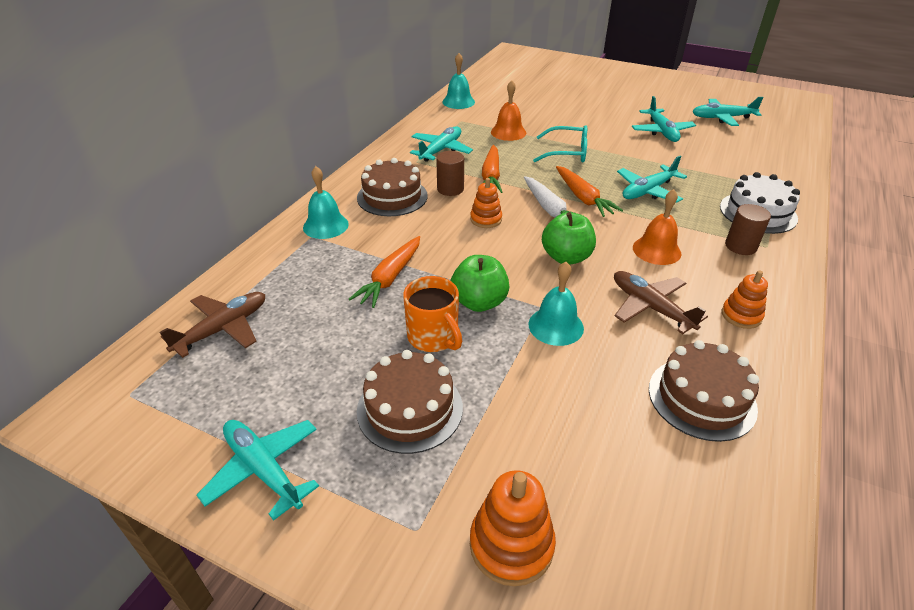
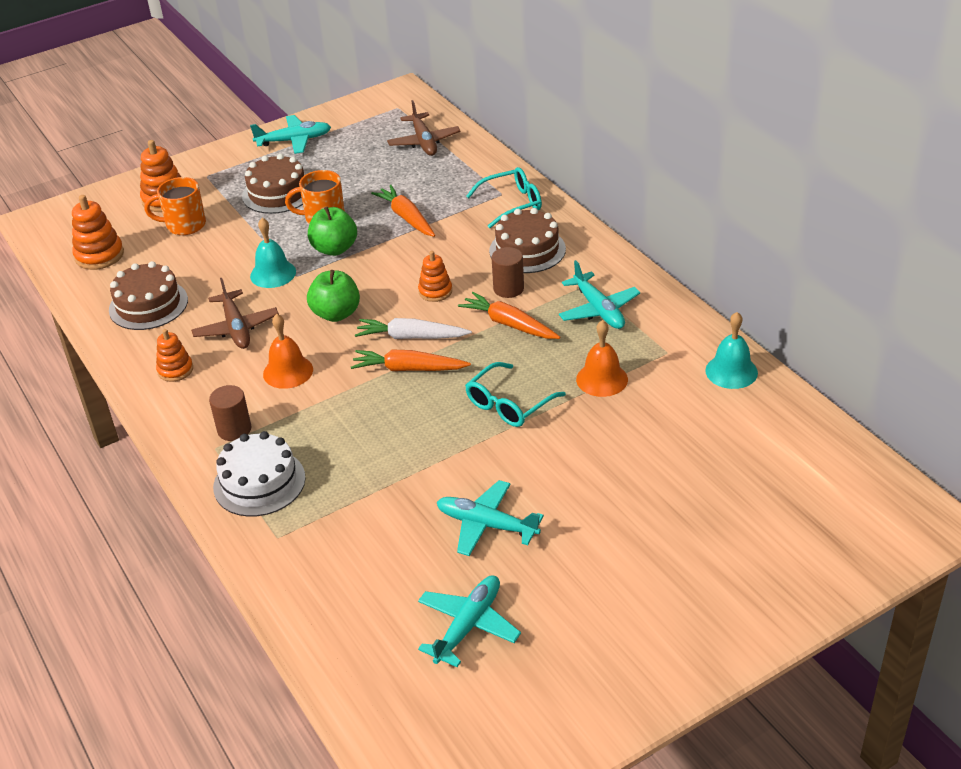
camera: 125 degrees right, 0 degrees up
turquoise bell [303,166,349,239] -> turquoise glasses [466,167,542,228]
brown plane [614,271,708,334] -> brown plane turned 75 degrees clockwise [191,278,279,349]
turquoise plane [617,156,687,203] -> none
none -> orange stacking toy [72,195,124,270]
none -> orange mug [144,177,206,235]

